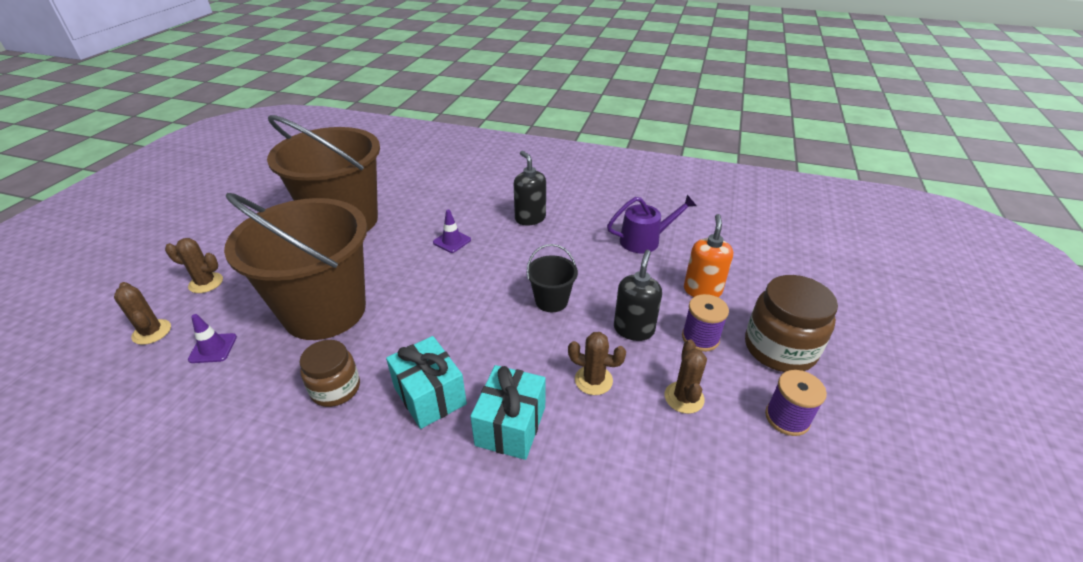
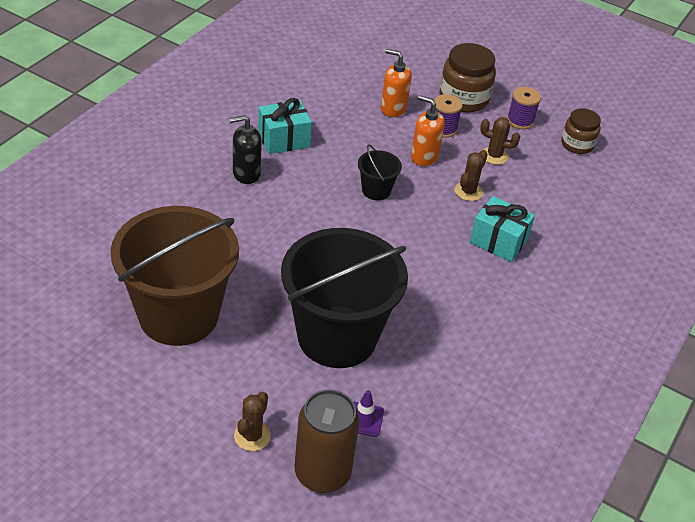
camera: 80 degrees left, 5 degrees up
brown cactus [114,282,171,345] -> brown can [295,389,360,493]
brown bucket [224,193,367,340] -> black bucket [281,228,408,368]
brown jar [300,340,360,407] -> brown jar moved to [561,108,601,154]
turquoise gift [386,336,467,429] -> turquoise gift moved to [258,98,312,154]
purple traffic cone [433,210,471,253] -> none
purple watering can [607,195,697,253] -> none
black soap dispenser [614,250,662,341] -> orange soap dispenser [411,95,445,166]

